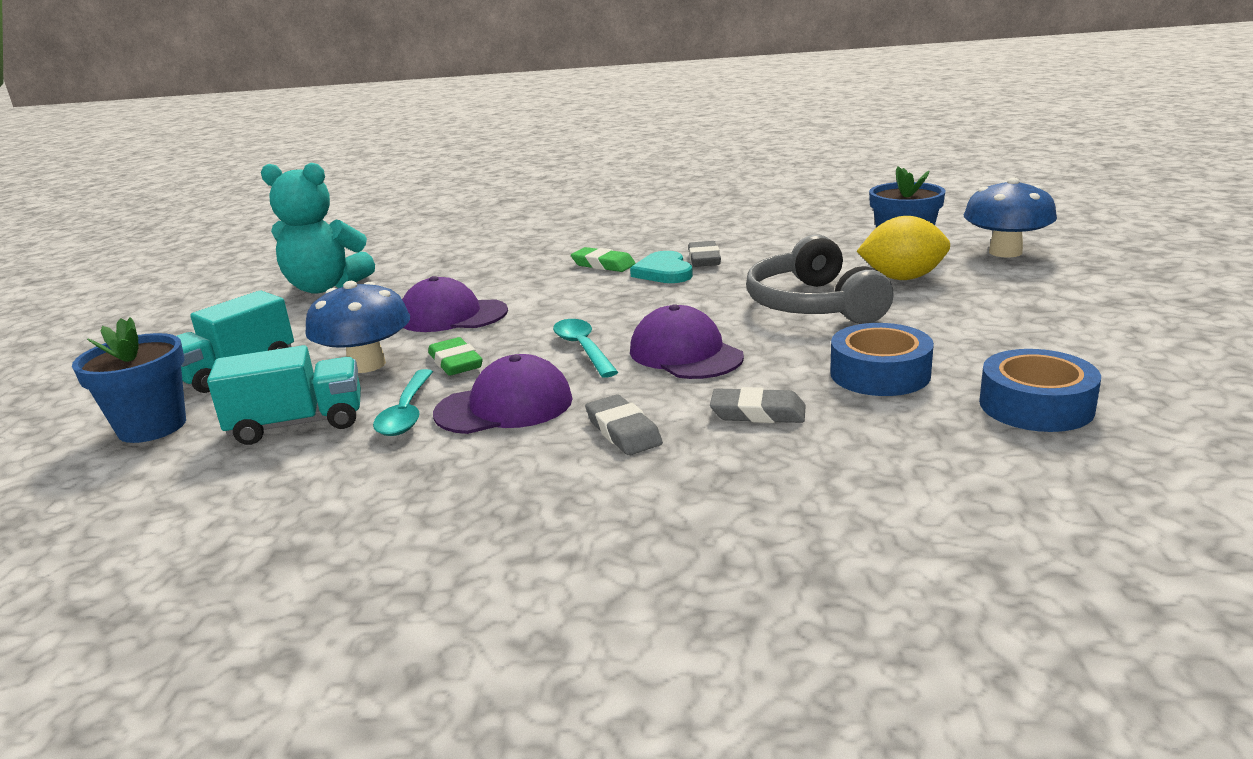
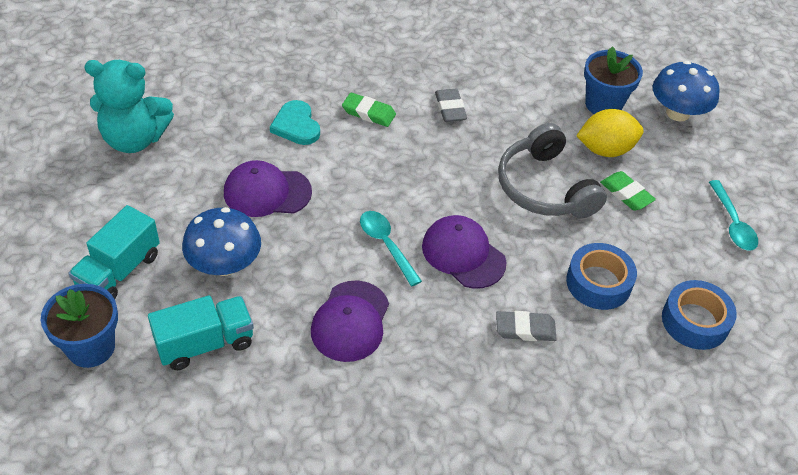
camera: 15 degrees left, 25 degrees up
turquoise spoon [373,369,433,436] -> turquoise spoon moved to [709,180,758,251]
green eraser [428,337,483,376] -> green eraser moved to [600,171,656,211]
purple cap [433,354,573,434] -> purple cap turned 135 degrees clockwise [311,280,389,362]
grey eraser [585,394,663,455] -> none
turquoise heart [630,251,693,283] -> turquoise heart moved to [270,100,320,145]

